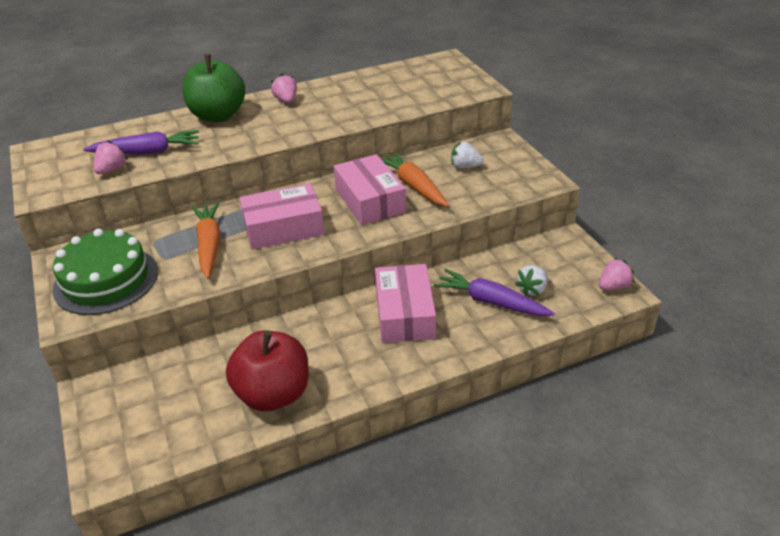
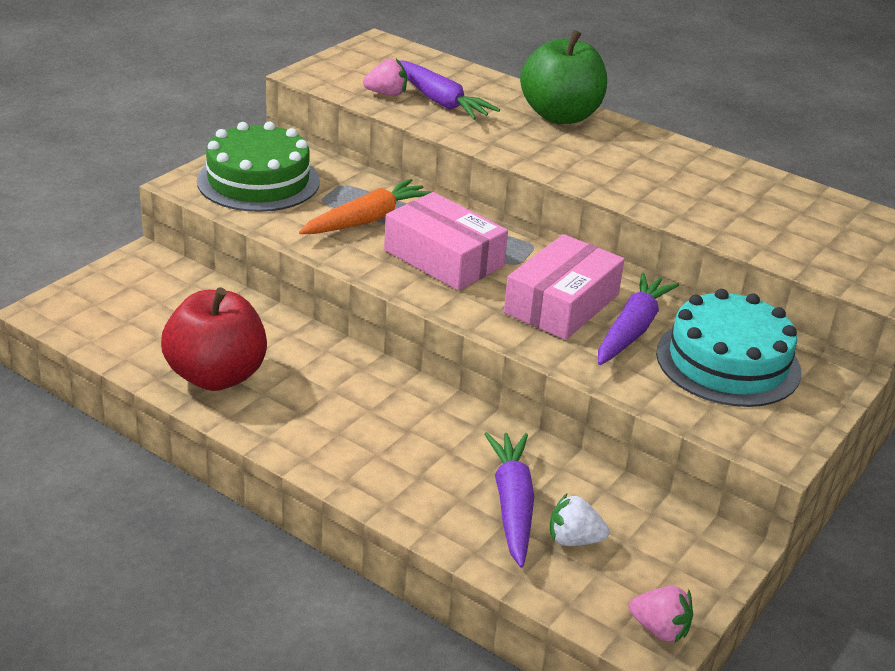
camera: 55 degrees right, 5 degrees down
pink strawberry [271,74,297,103] -> none
pink box [375,264,436,343] -> none
orange carrot [381,151,449,207] -> purple carrot [598,272,679,365]
white strawberry [451,142,483,169] -> turquoise cake [656,289,801,407]

